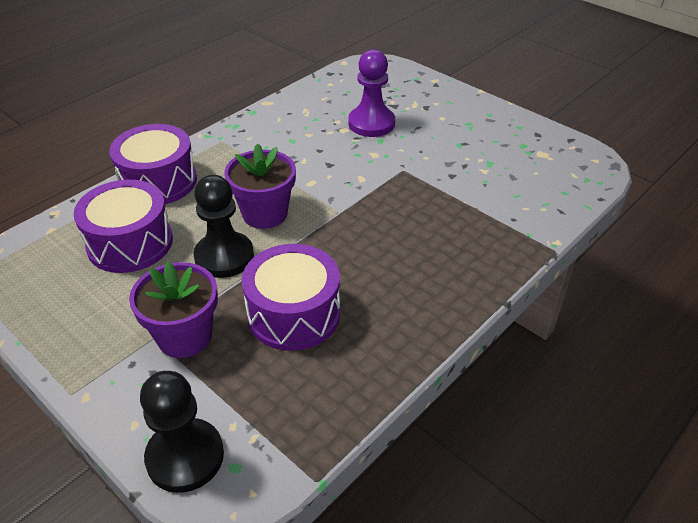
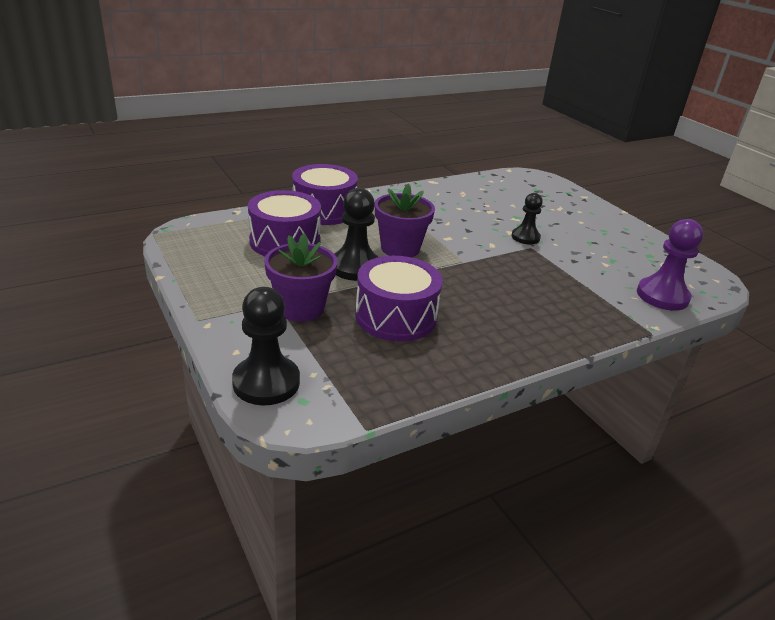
camera: 15 degrees right, 10 degrees down
purple pawn [348,49,395,137] -> purple pawn moved to [637,219,704,311]
none -> black pawn [511,193,543,244]

